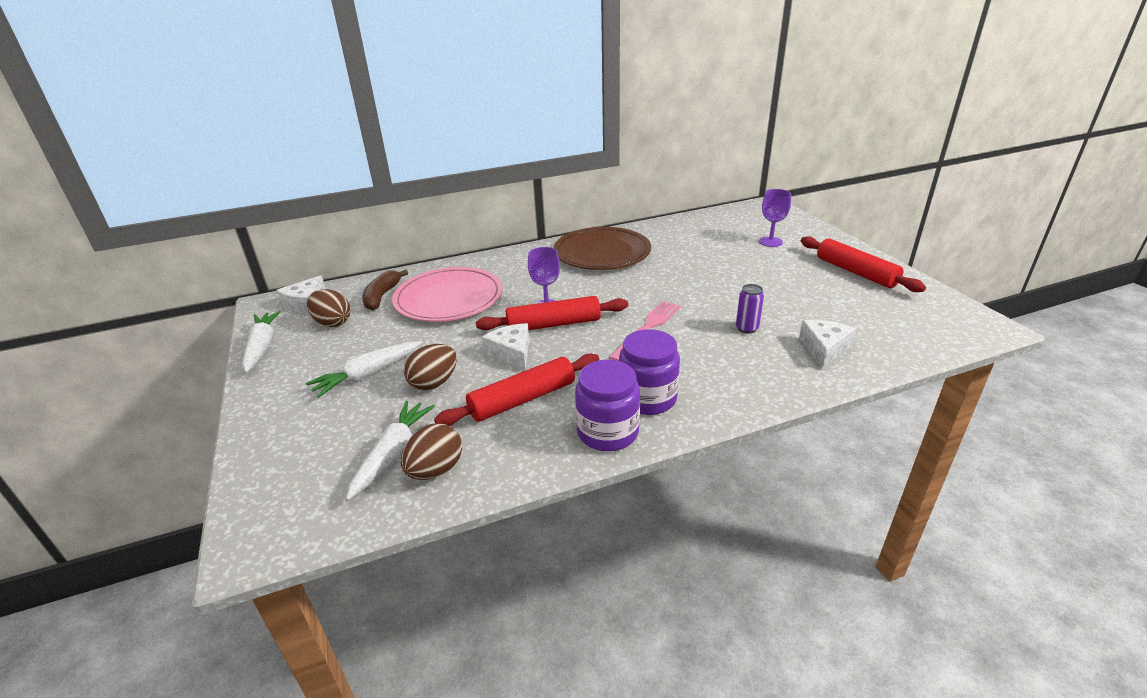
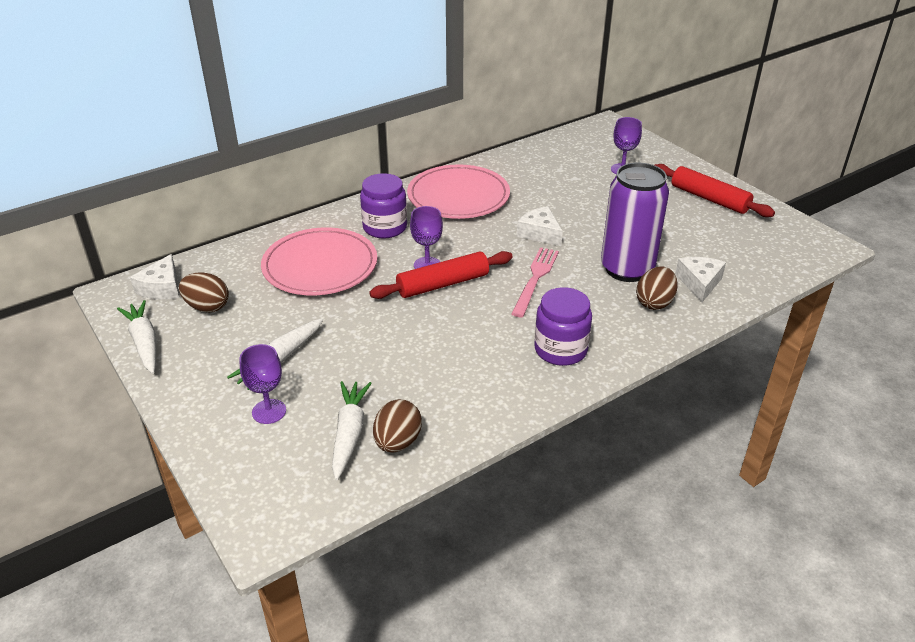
camera: 15 degrees left, 5 degrees up
brown banana [362,270,408,310] -> none
brown egg [404,344,457,390] -> brown egg moved to [636,266,678,310]
red rolling pin [434,353,599,426] -> none
white cheese [482,323,529,371] -> white cheese moved to [517,206,563,246]
brown plate [554,227,651,270] -> pink plate [407,164,510,219]
purple jar [575,359,640,451] -> purple jar moved to [360,173,407,238]
purple can [736,284,764,334] -> purple can [601,162,669,282], size x2.49
none -> purple goblet [240,344,286,424]

